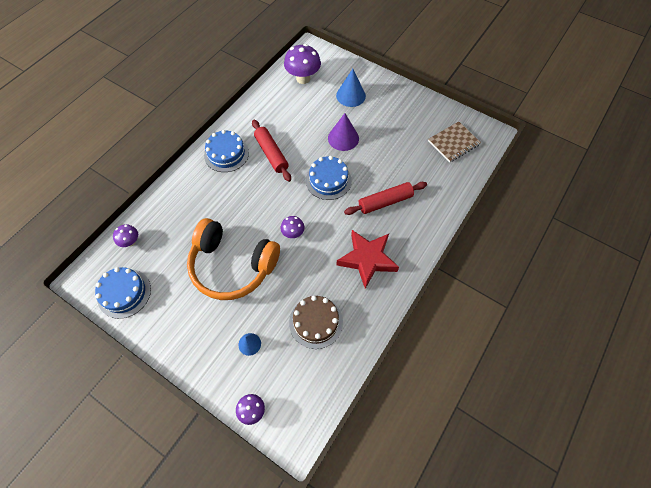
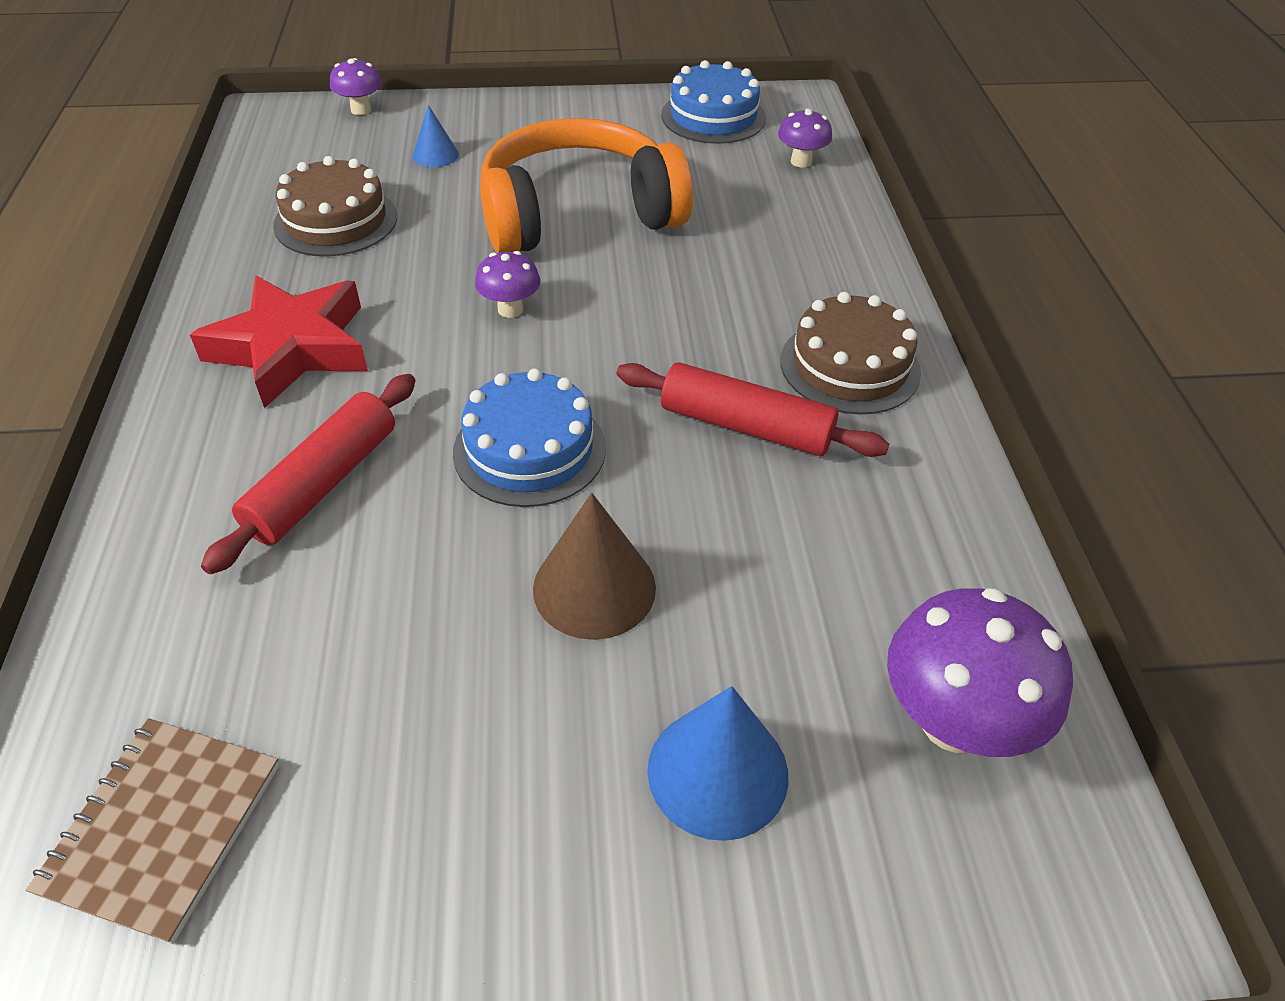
camera: 140 degrees right, 15 degrees down
blue cake [204,130,249,172] -> brown cake [781,292,921,415]
purple cone [328,113,359,151] -> brown cone [533,493,656,640]

